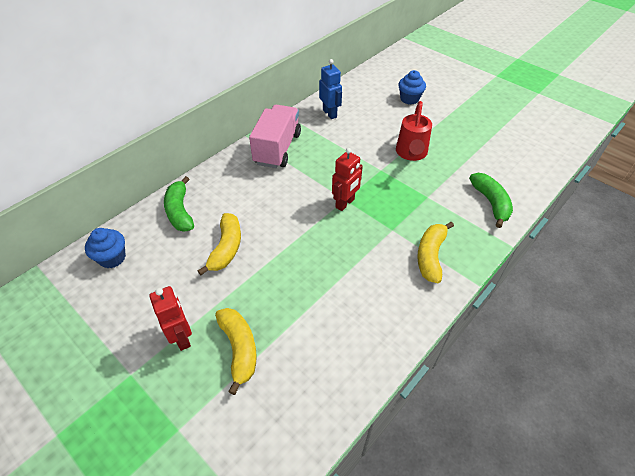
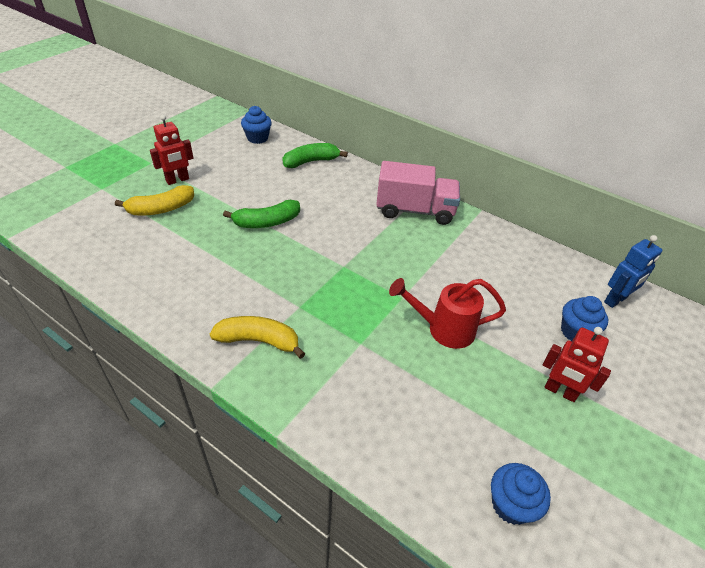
camera: 80 degrees right, 5 degrees down
yellow banana [198,213,241,275] -> none
blue robot [319,59,342,119] -> blue robot moved to [604,235,663,308]
red robot [332,148,363,211] -> red robot moved to [543,327,611,402]
green banana [469,173,513,228] -> green banana moved to [223,200,300,228]
none -> blue cupcake [491,463,551,525]

